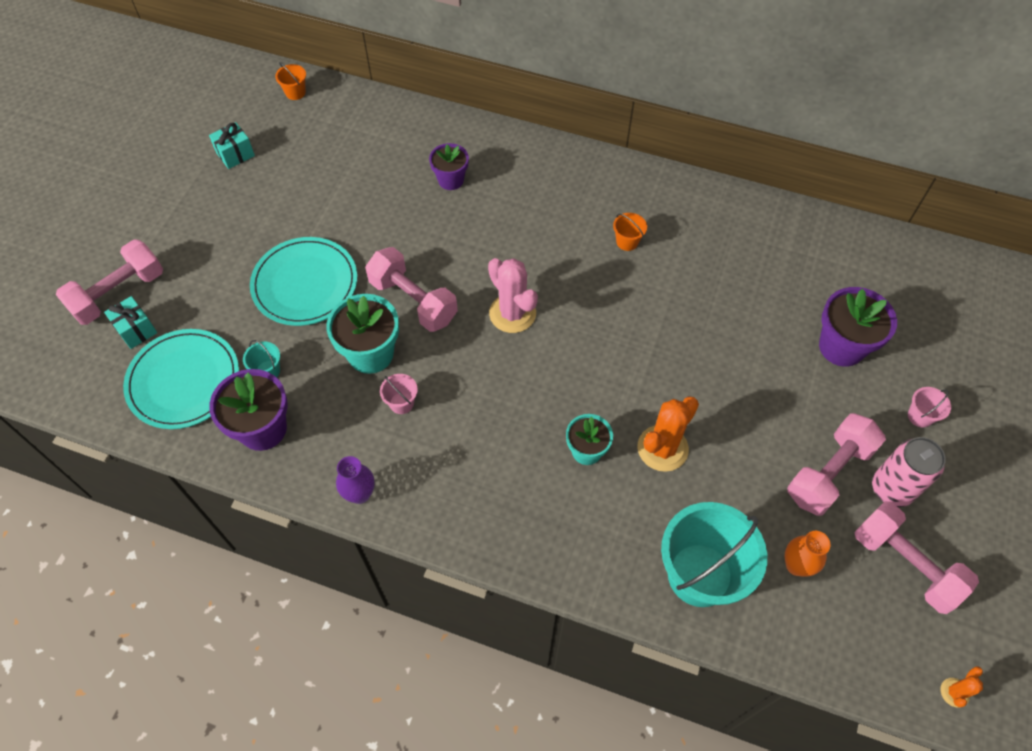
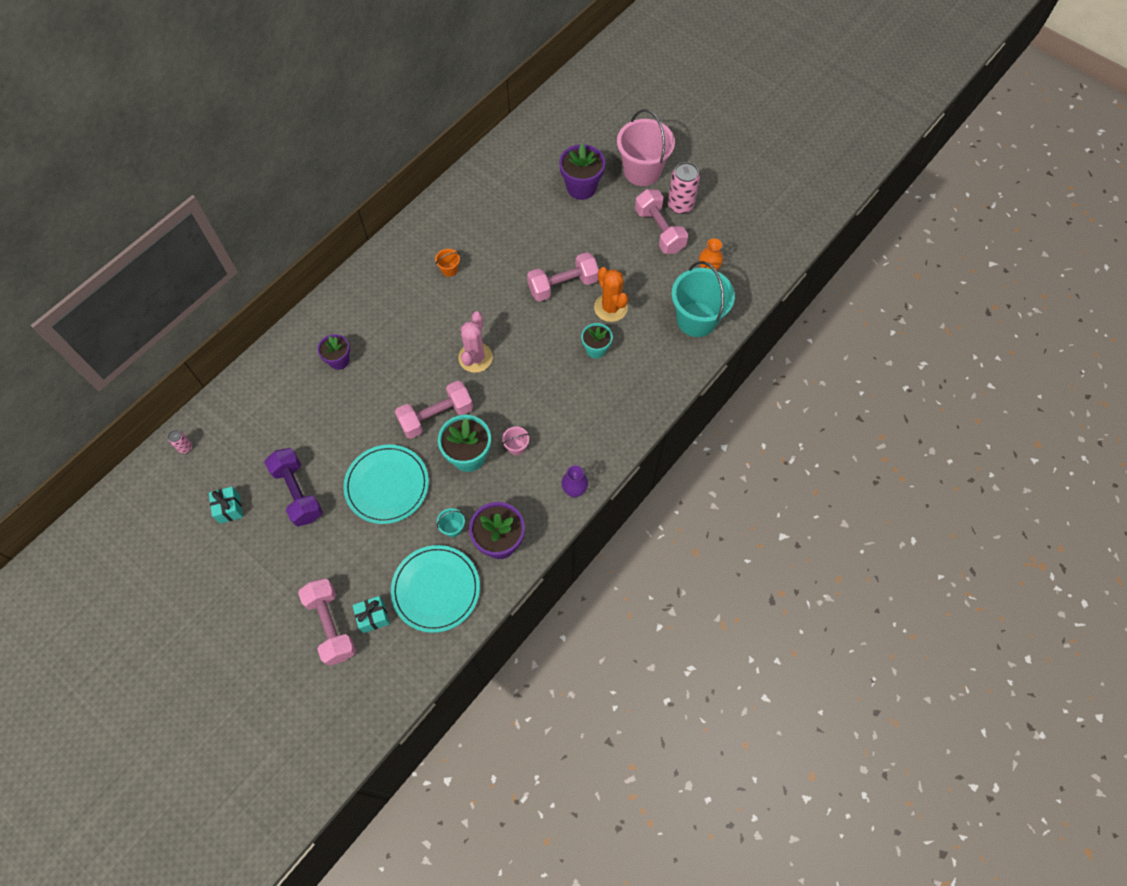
camera: 70 degrees left, 5 degrees up
orange bucket [275,62,306,100] -> pink can [168,430,192,454]
pink cactus [488,258,538,333] -> pink cactus turned 60 degrees counterclockwise [458,311,493,373]
pink dumbbell [854,501,979,614] -> pink dumbbell moved to [527,252,599,302]
pink bucket [908,387,951,428] -> pink bucket [617,109,675,186], size x2.41
orange cactus [941,667,983,708] -> none
none -> purple dumbbell [264,448,323,527]

